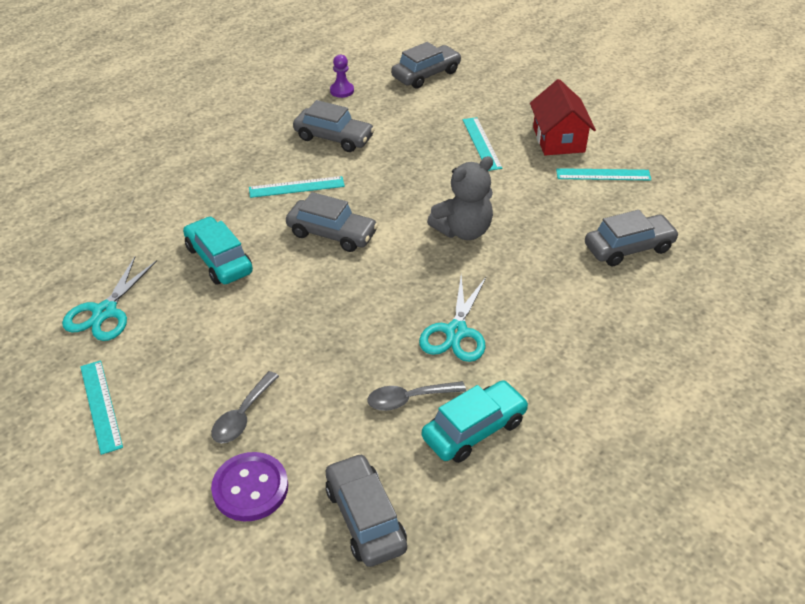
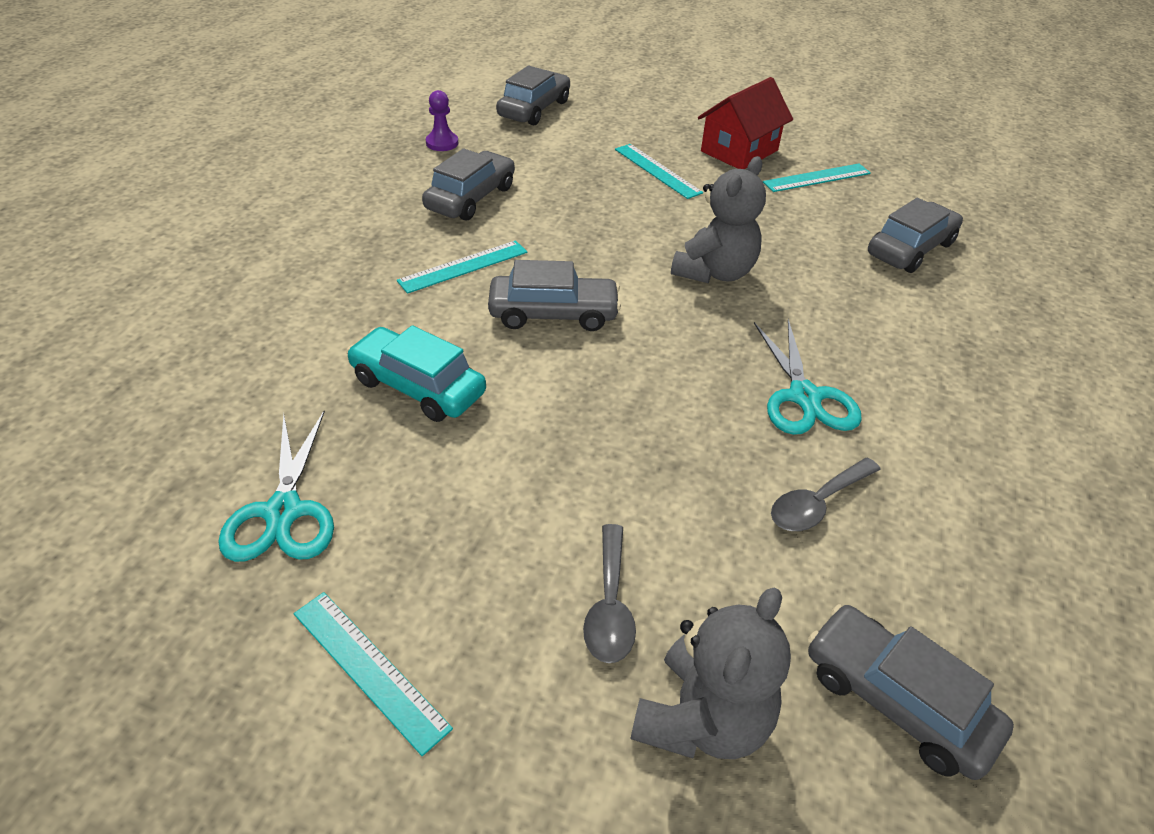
camera: 25 degrees left, 0 degrees up
purple button [211,452,288,521] -> grey teddy bear [631,588,791,759]
grey car [293,100,375,152] -> grey car turned 60 degrees counterclockwise [422,148,515,221]
turquoise car [422,380,529,463] -> none
red house [530,79,596,155] -> red house turned 75 degrees clockwise [698,77,793,169]

